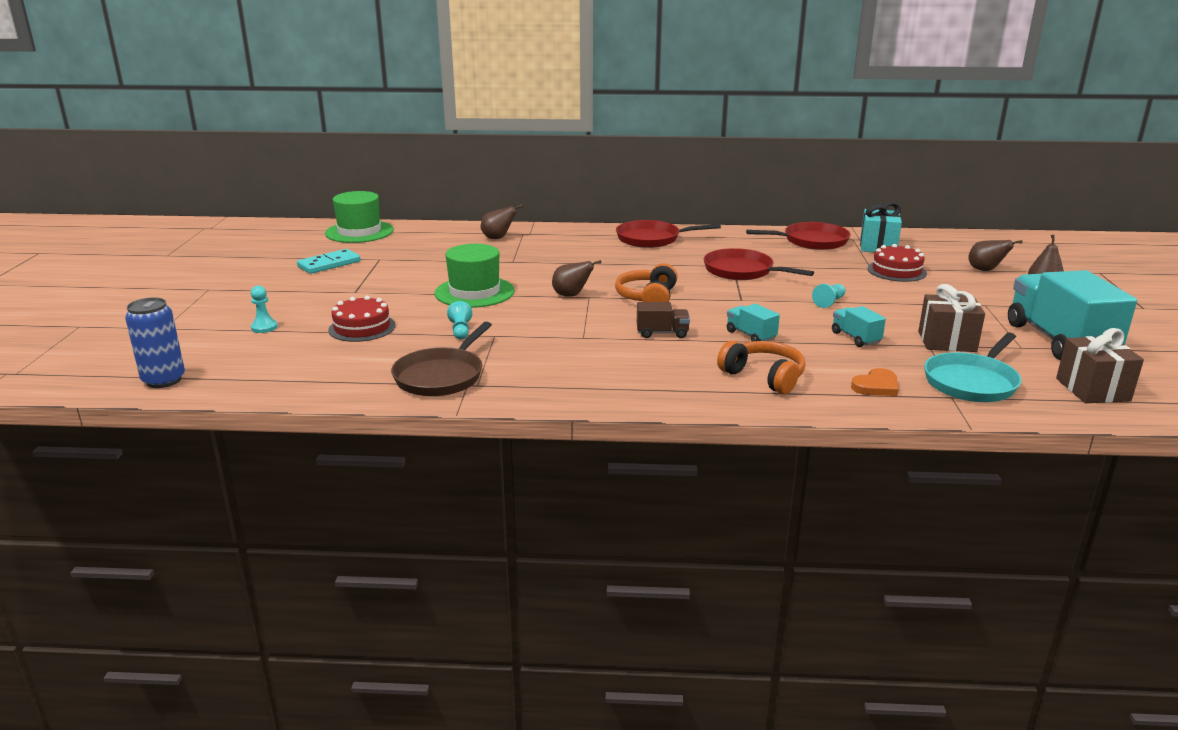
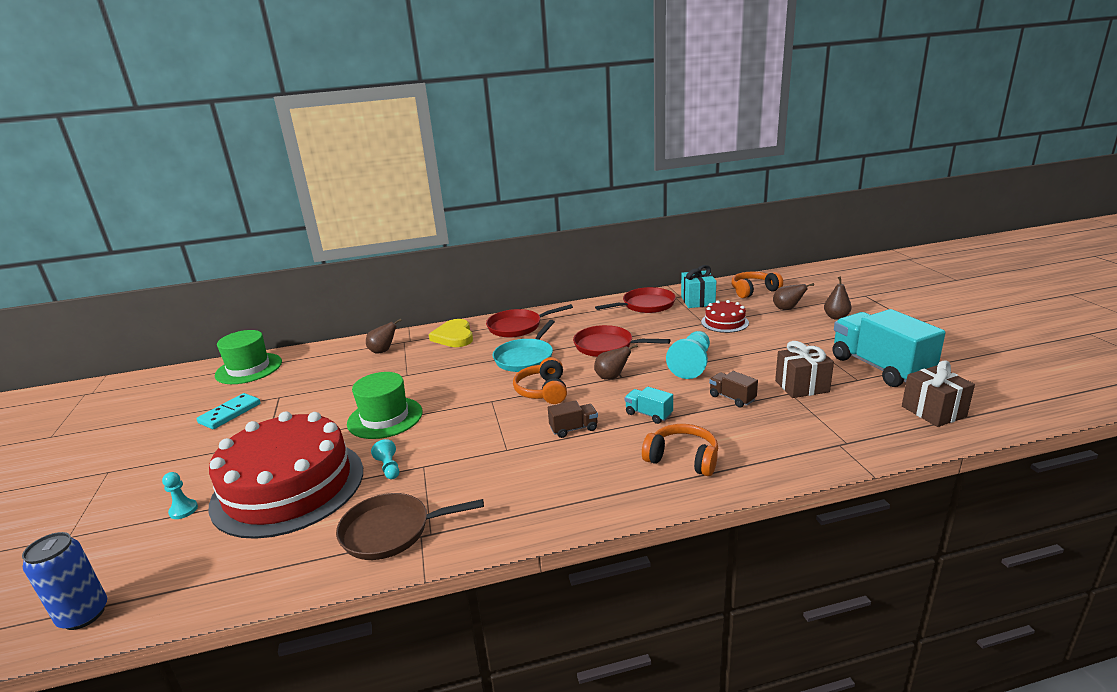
camera: 15 degrees left, 0 degrees up
red cake [328,296,396,342] -> red cake [209,411,363,539], size x2.25
brown pan [391,322,492,396] -> brown pan turned 75 degrees clockwise [336,493,484,560]
brown pear [552,260,601,297] -> brown pear moved to [594,344,638,380]
turquoise pawn [812,284,845,308] -> turquoise pawn [666,331,710,379], size x1.96
turquoise truck [832,306,886,347] -> brown truck [709,371,758,407]
orange heart [851,368,899,396] -> none
turquoise pan [924,333,1022,402] -> turquoise pan moved to [493,320,555,372]
none -> yellow heart [429,319,473,347]
none -> orange headphones [731,272,783,298]

